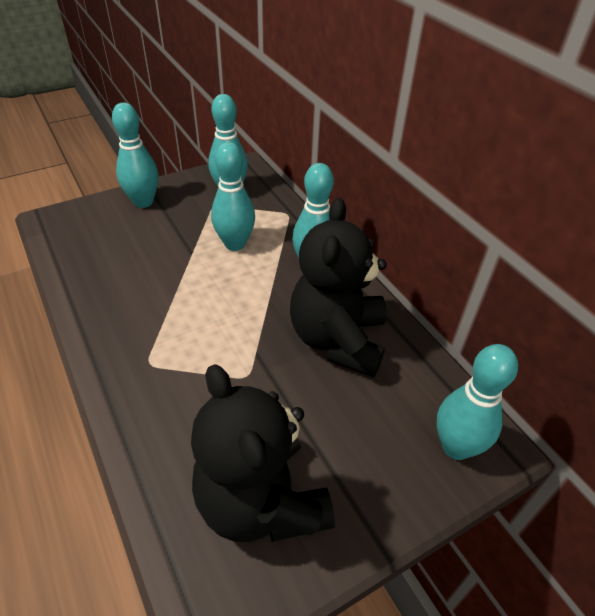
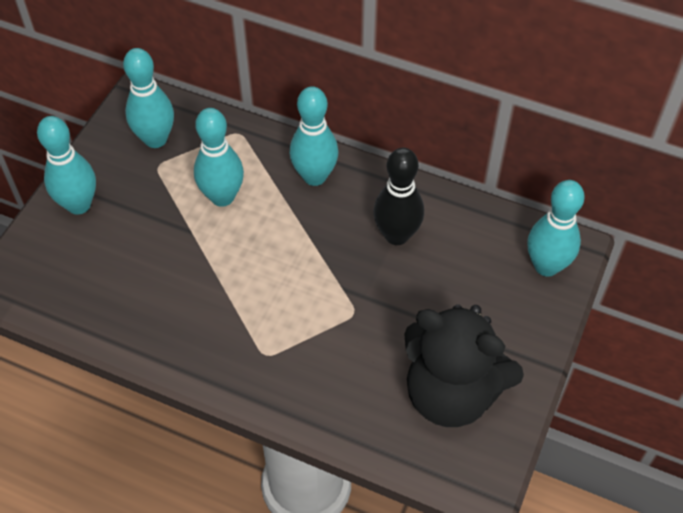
camera: 35 degrees left, 10 degrees up
black teddy bear [290,198,387,377] -> black bowling pin [373,148,424,245]

